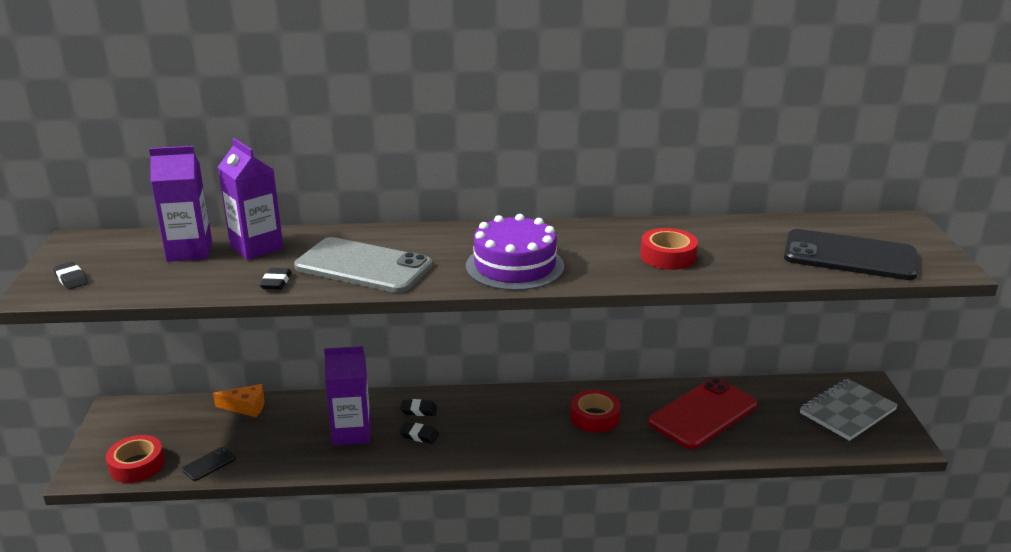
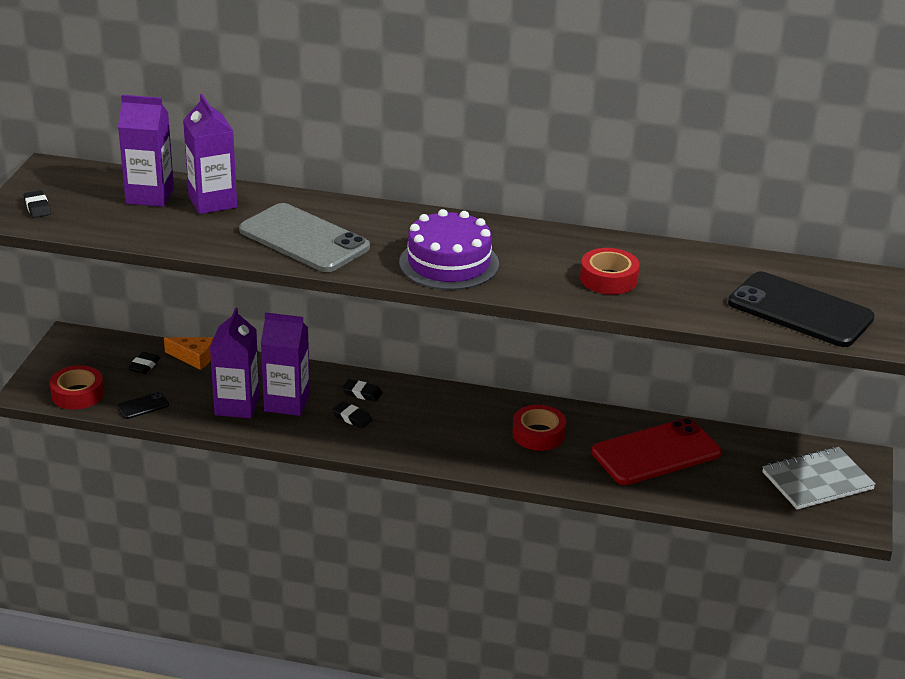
camera: 15 degrees right, 5 degrees up
black eraser [260,268,292,290] -> black eraser moved to [128,352,160,374]
none -> purple carton [210,308,260,418]

